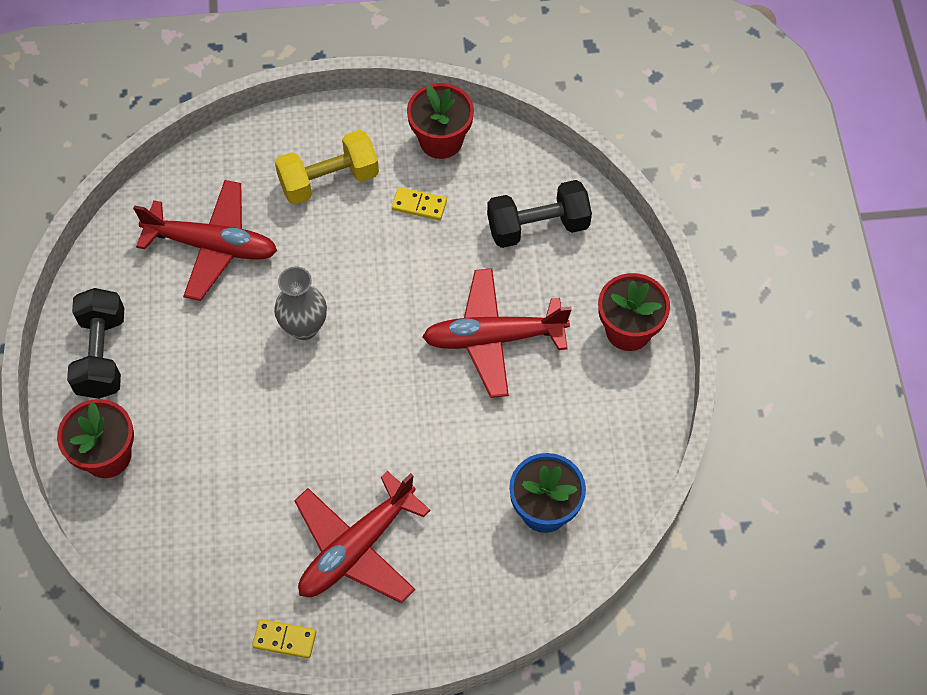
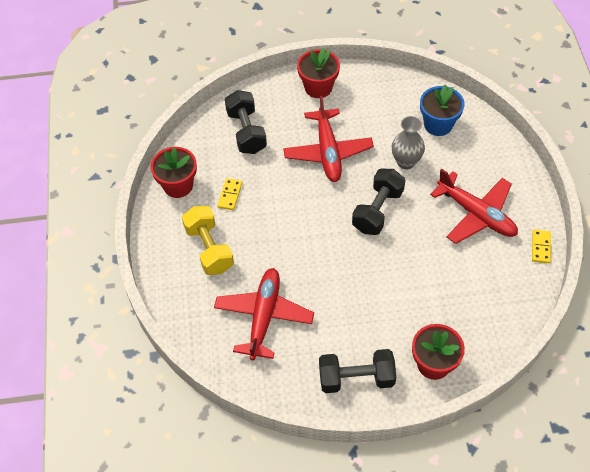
camera: 90 degrees left, 5 degrees down
grey vase [274,266,327,340] -> grey vase moved to [392,116,425,169]
none -> black dumbbell [352,169,405,235]

